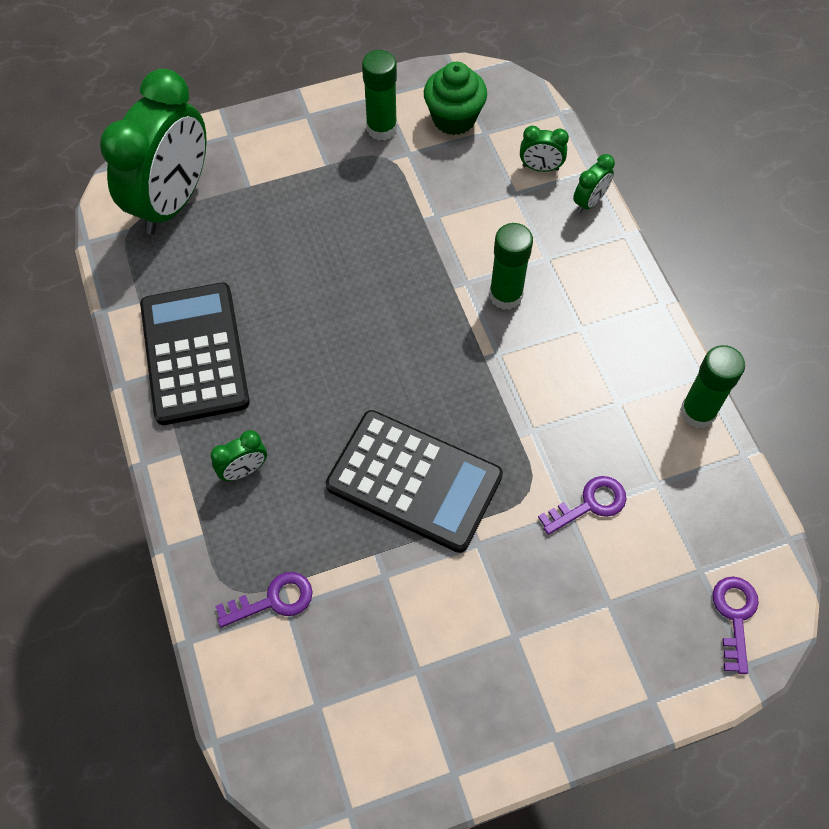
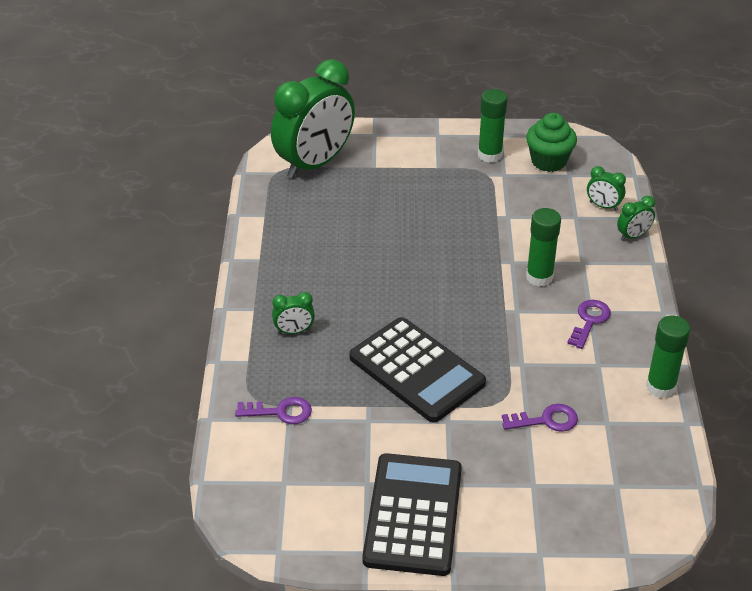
camera: 20 degrees right, 20 degrees down
black calculator [140,283,250,425] -> black calculator moved to [362,453,462,576]
purple key [712,576,759,674] -> purple key moved to [567,300,611,349]

